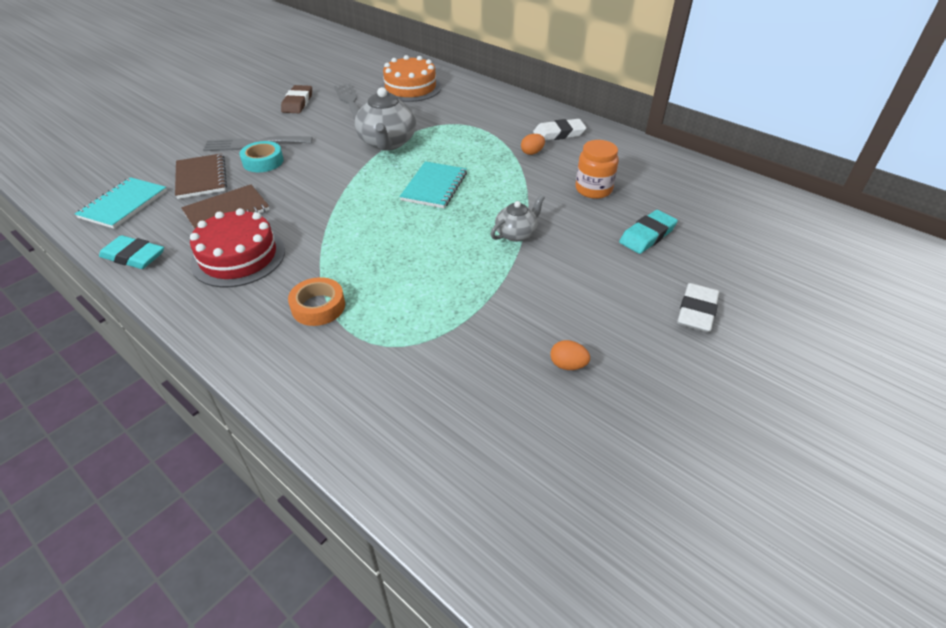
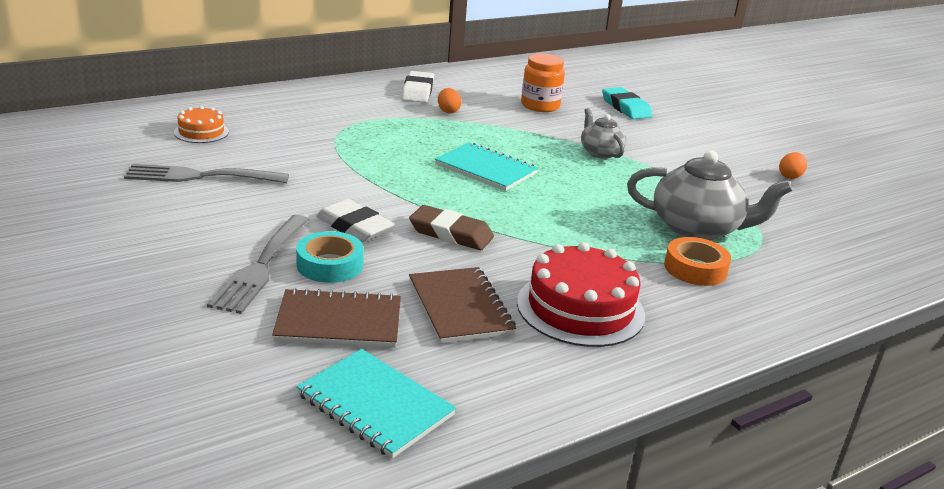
camera: 75 degrees left, 15 degrees down
turquoise eraser [99,235,164,269] -> none
brown eraser [281,85,312,113] -> brown eraser moved to [409,205,494,250]
grey teapot [355,87,416,151] -> grey teapot moved to [627,151,792,241]
orange cake [380,55,441,102] -> orange cake [174,106,229,143], size x0.55
white eraser [677,283,719,332] -> white eraser moved to [316,199,395,242]

